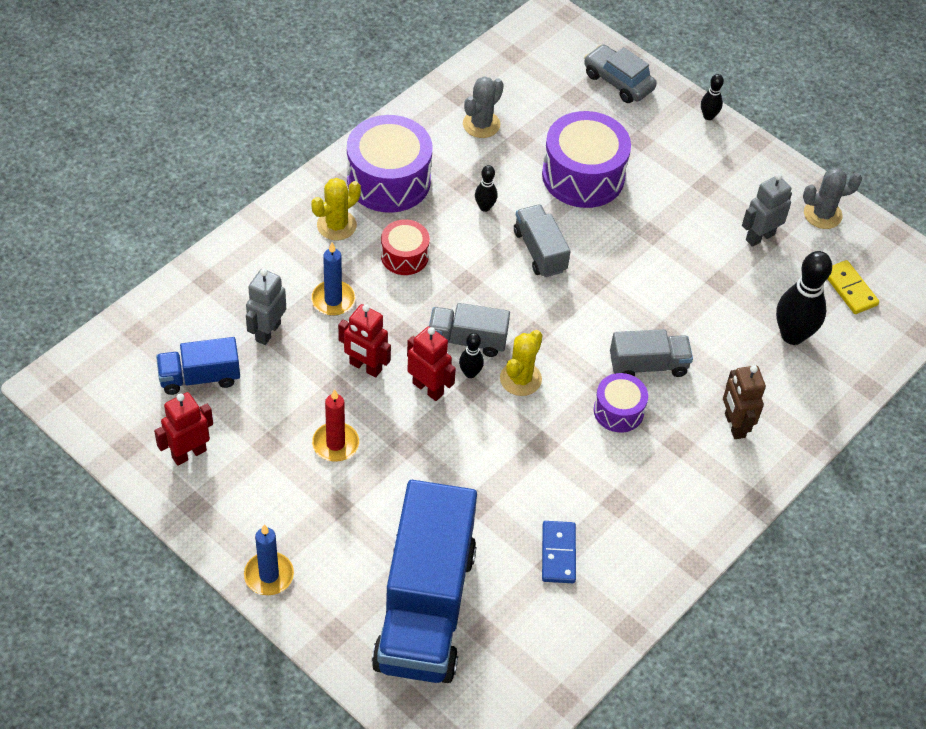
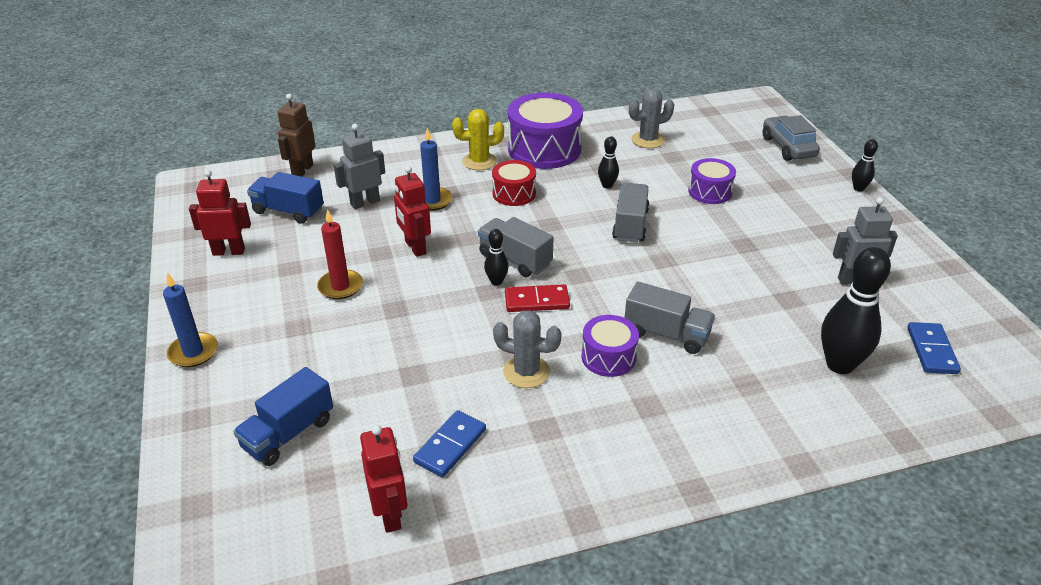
camera: 35 degrees right, 15 degrees down
blue truck [372,480,477,683] -> blue truck [233,367,333,466], size x0.48
red robot [407,326,456,401] -> red robot moved to [360,425,407,533]
yellow cactus [500,330,543,396] -> red domino [505,284,570,312]
purple drum [542,111,631,208] -> purple drum [688,158,736,204], size x0.55
brown robot [723,365,766,439] -> brown robot moved to [278,94,316,177]
grey cactus [803,168,862,229] -> grey cactus moved to [493,310,562,388]
yellow domino [828,260,879,314] -> blue domino [907,322,961,374]

